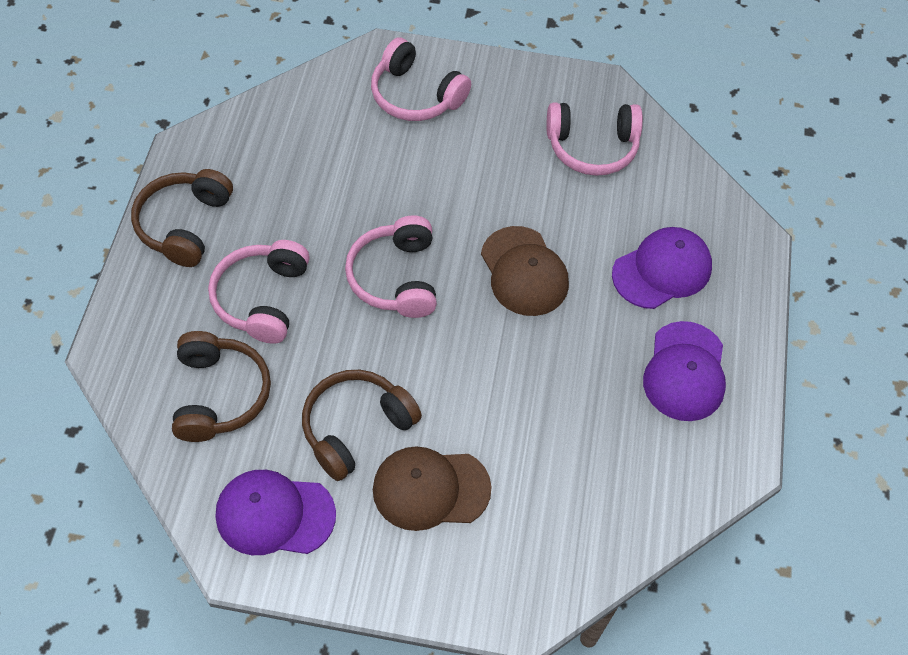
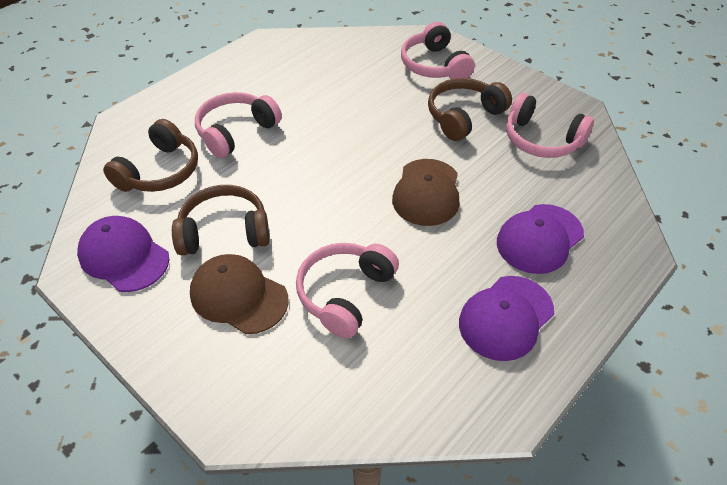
camera: 35 degrees right, 10 degrees down
brown headphones [131,169,233,267] -> brown headphones moved to [428,78,512,141]
pink headphones [345,215,437,318] -> pink headphones moved to [296,243,399,338]
purple cap [612,227,712,309] -> purple cap turned 135 degrees clockwise [497,204,584,274]

